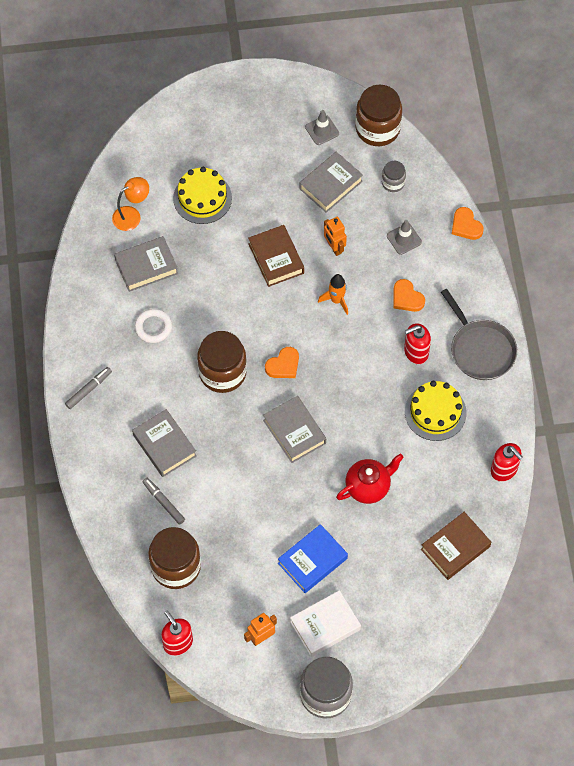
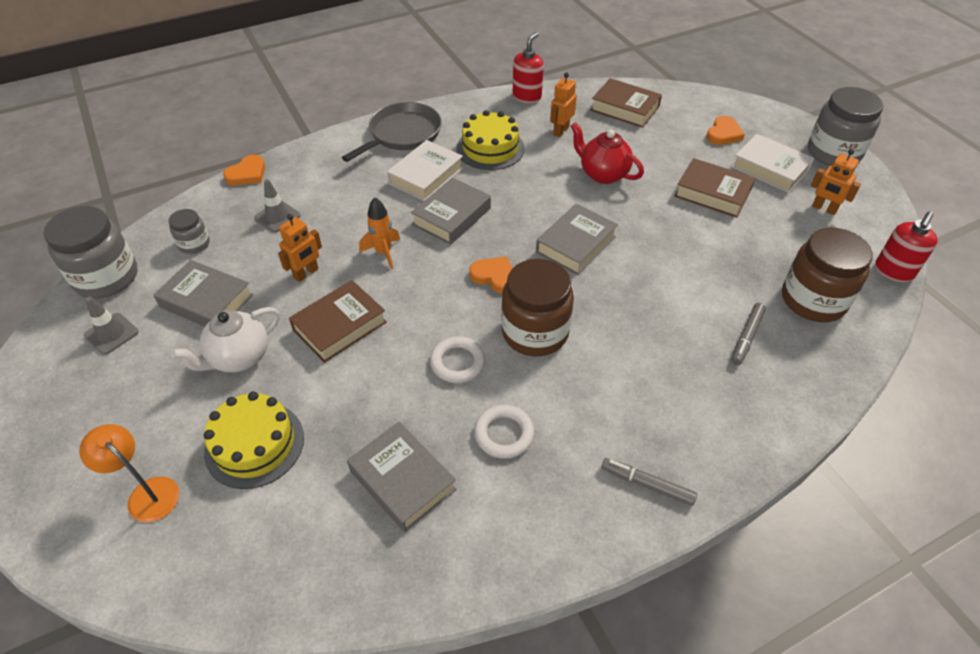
camera: 110 degrees left, 15 degrees down
orange lamp [112,177,149,231] -> orange lamp moved to [79,424,179,522]
grey book [132,409,197,477] -> grey book moved to [411,177,491,245]
blue book [278,524,348,593] -> brown book [674,158,755,218]
brown jar [356,85,402,146] -> grey jar [44,206,138,299]
orange heart [393,279,425,312] -> orange heart moved to [706,116,745,145]
red soap dispenser [404,323,431,364] -> white book [387,140,463,201]
none -> white teapot [171,307,280,373]
none -> white ring [430,336,486,383]
none -> orange robot [550,72,577,137]

